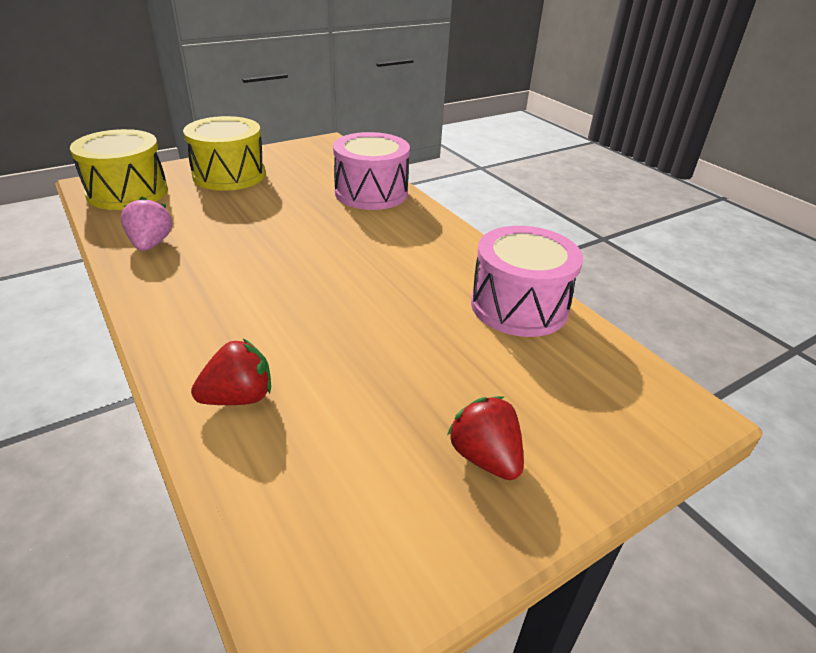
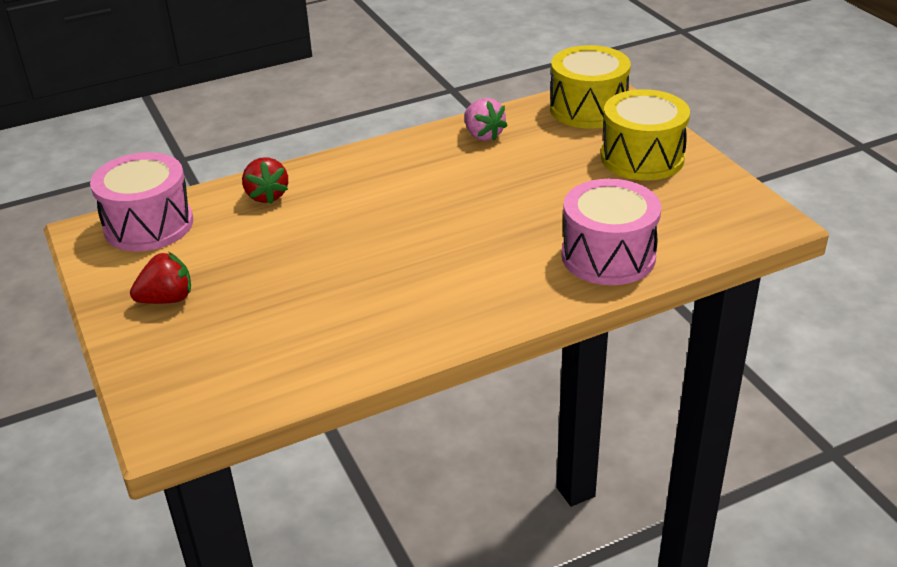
camera: 100 degrees right, 0 degrees up
pink strawberry [121,196,172,251] -> pink strawberry turned 60 degrees clockwise [464,98,508,141]
pink drum [471,226,583,337] -> pink drum moved to [90,152,193,251]

